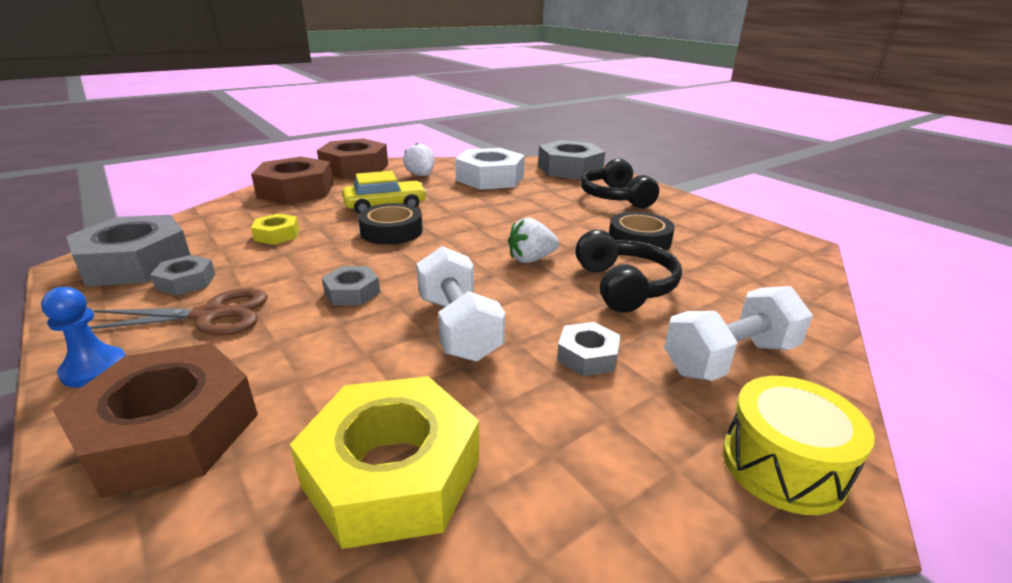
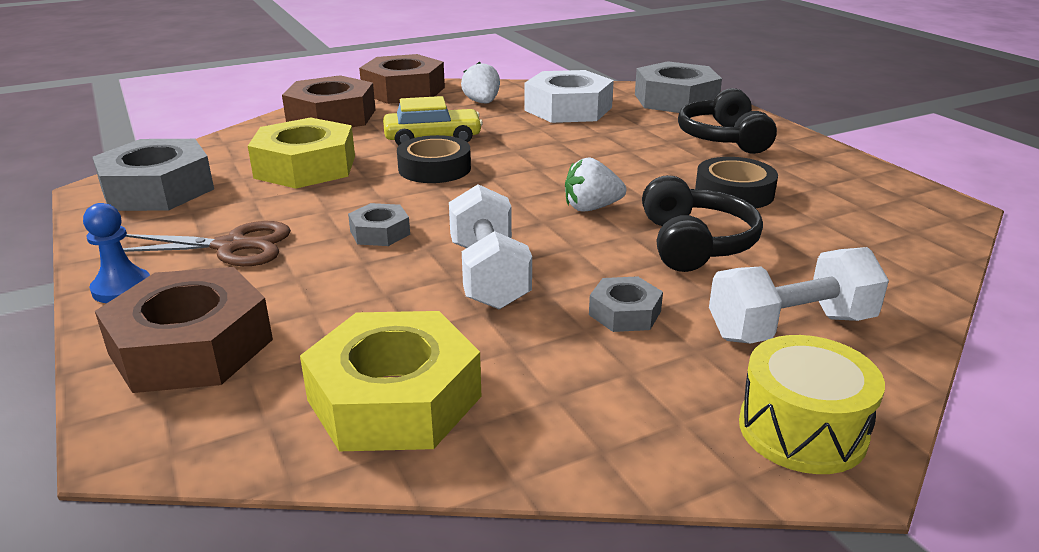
camera: 10 degrees right, 0 degrees up
grey nut [150,255,215,296] -> none
yellow nut [251,214,299,245] -> yellow nut [248,117,355,189], size x2.02

